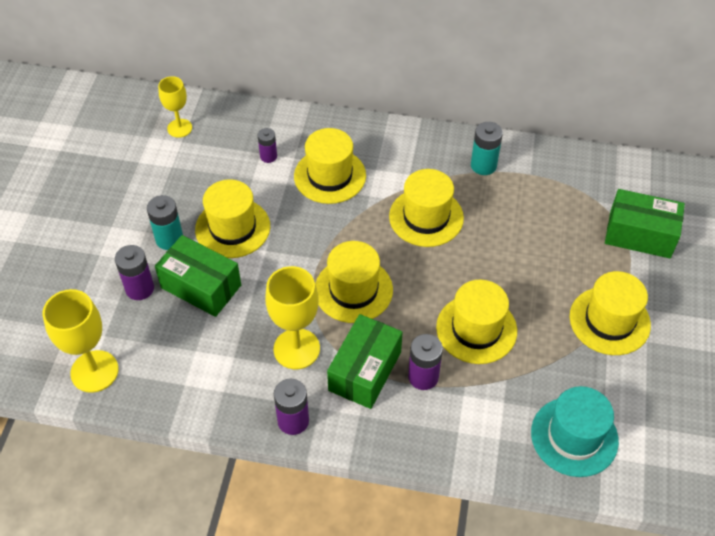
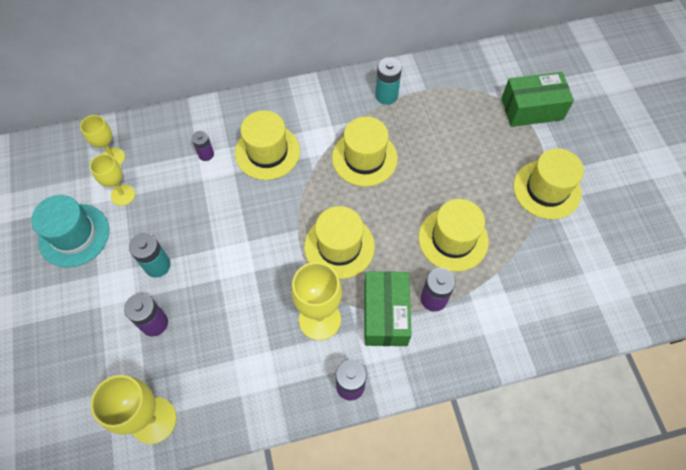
camera: 25 degrees left, 10 degrees up
green box [155,235,241,317] -> none
yellow hat [195,179,270,258] -> none
turquoise hat [531,386,619,477] -> turquoise hat moved to [31,195,109,268]
none -> yellow goblet [90,154,135,206]

